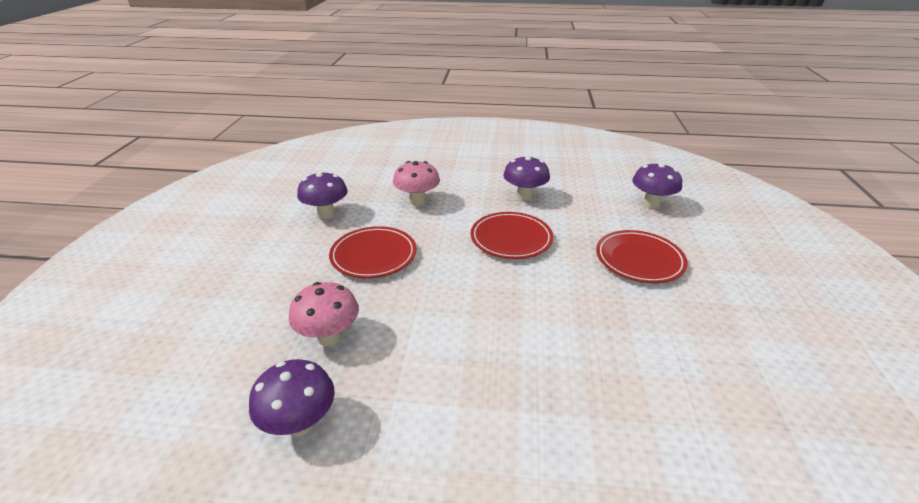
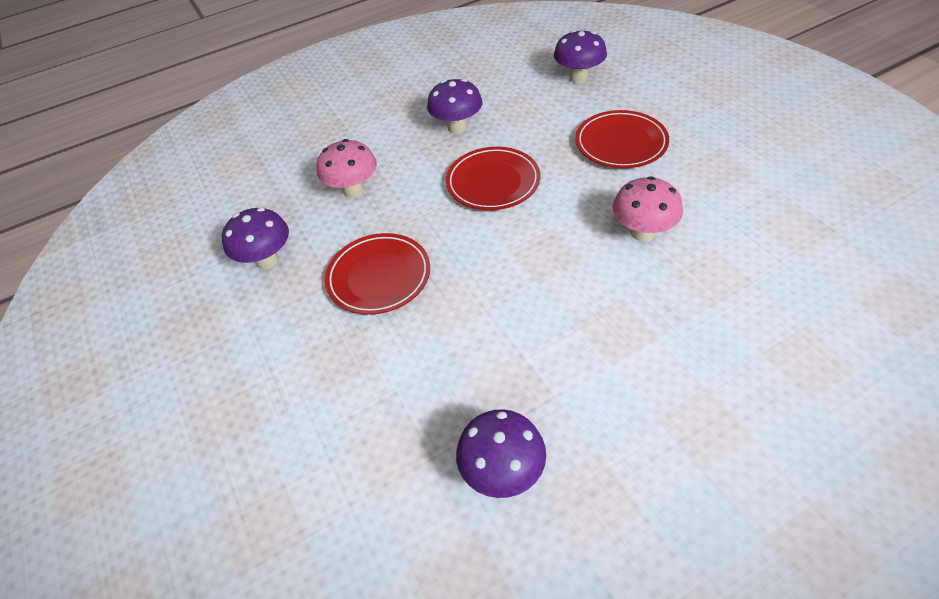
camera: 30 degrees left, 15 degrees up
pink mushroom [289,282,359,346] -> pink mushroom moved to [612,176,683,242]

